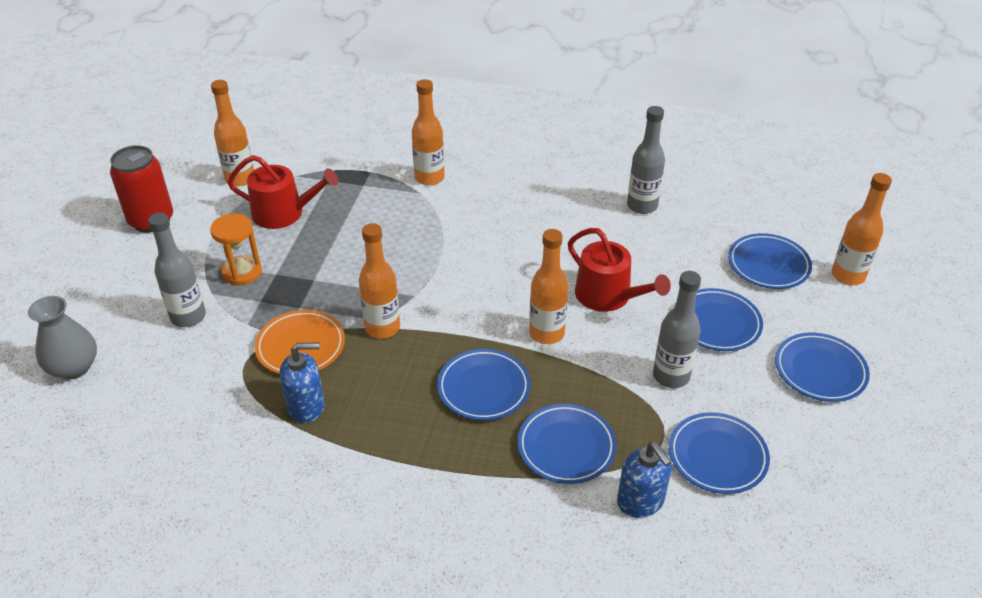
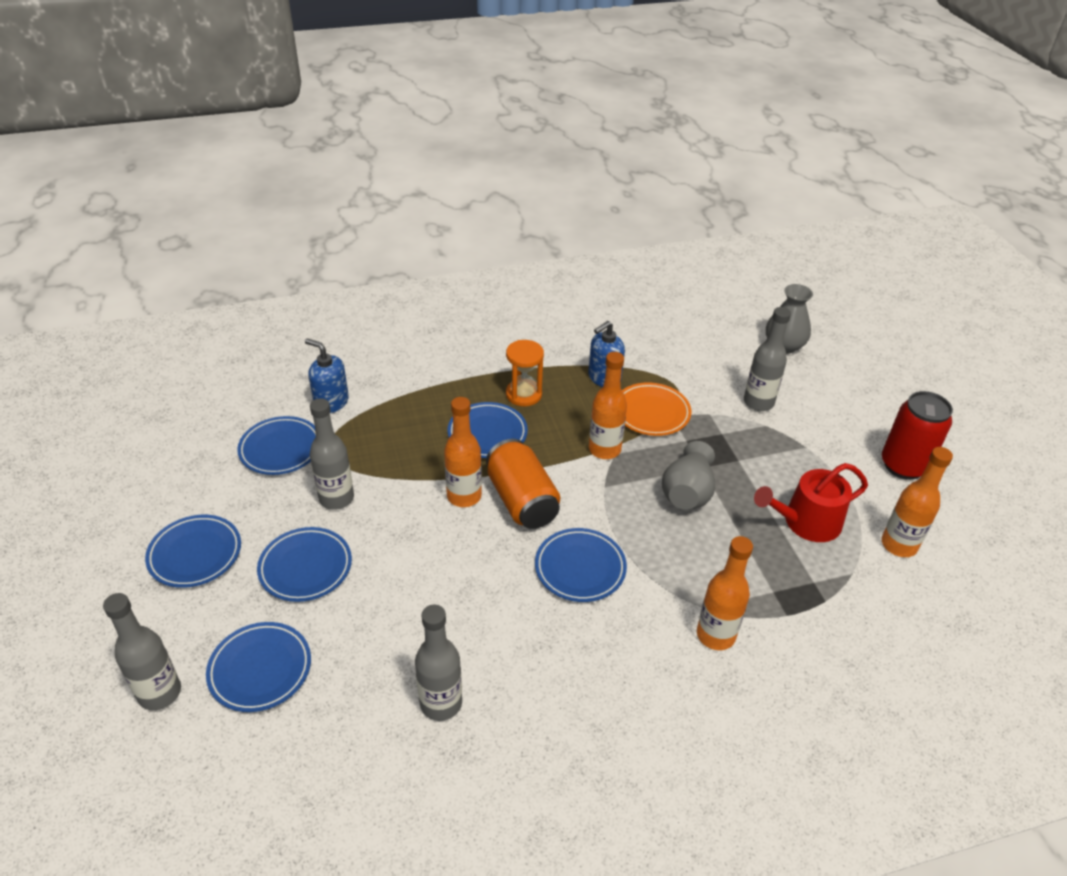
camera: 150 degrees right, 0 degrees up
orange hourglass [210,214,262,286] -> orange hourglass moved to [506,340,544,406]
blue plate [518,404,616,484] -> blue plate moved to [535,528,627,602]
red watering can [568,228,671,312] -> none
orange bottle [832,173,892,285] -> grey bottle [103,593,181,710]
none -> orange can [486,439,560,529]
none -> grey vase [662,441,715,510]

